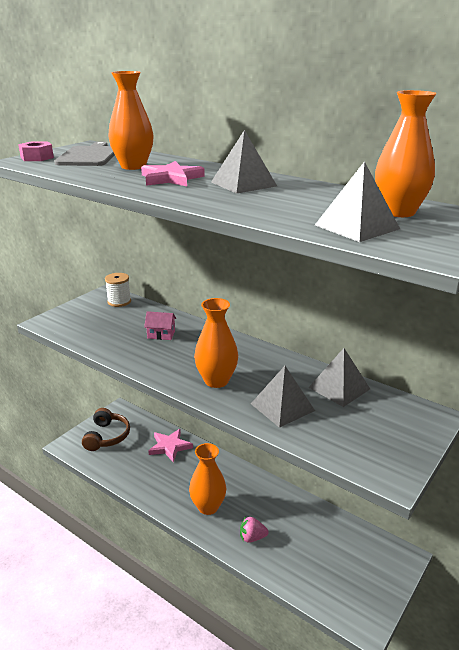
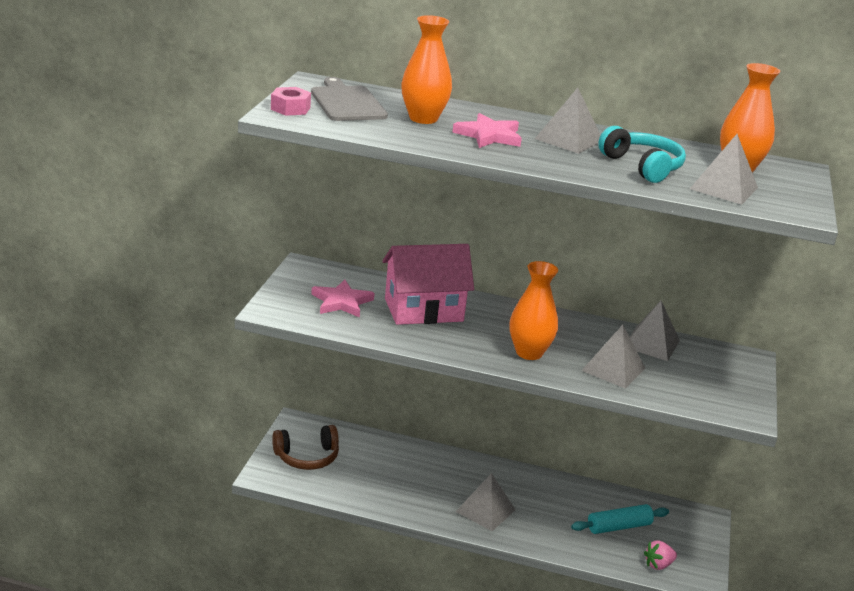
camera: 25 degrees left, 0 degrees up
brown headphones [82,408,130,451] -> brown headphones turned 90 degrees clockwise [272,425,339,470]
white spool [105,273,131,307] -> none
pink house [144,311,176,340] -> pink house [382,244,474,325], size x2.36
pink star [148,429,193,462] -> pink star moved to [311,279,375,317]
orange vase [189,443,226,515] -> grey pyramid [456,473,516,531]
pink strawberry [240,516,268,543] -> pink strawberry moved to [644,540,677,570]
none -> turquoise rolling pin [571,504,669,534]
none -> turquoise headphones [598,126,686,183]

